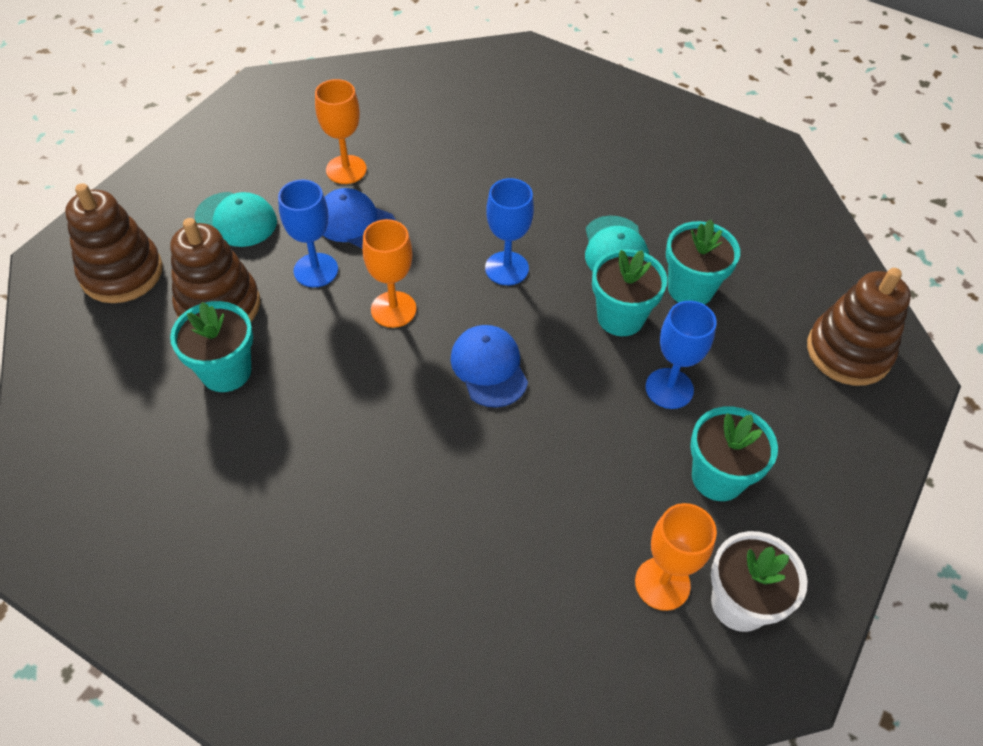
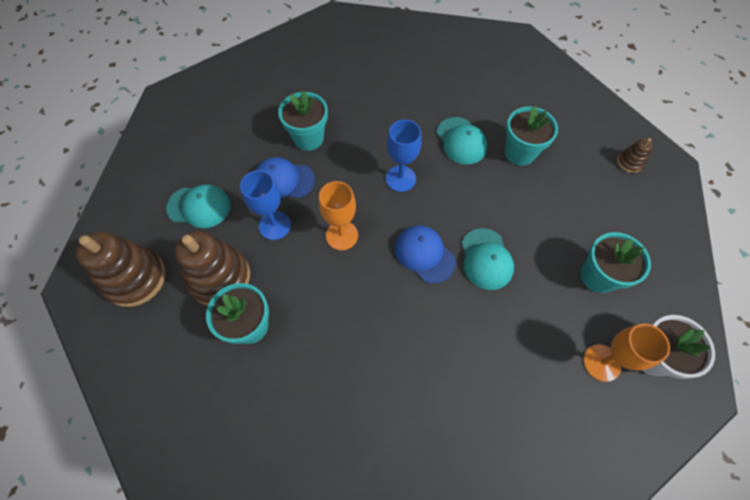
camera: 20 degrees left, 10 degrees up
orange goblet [315,79,367,184] -> none
turquoise flower pot [592,249,667,336] -> turquoise flower pot moved to [278,91,328,151]
blue goblet [646,301,717,409] -> none
brown stacking toy [807,268,911,386] -> brown stacking toy [617,138,653,173], size x0.46
none -> turquoise cap [461,228,514,290]

